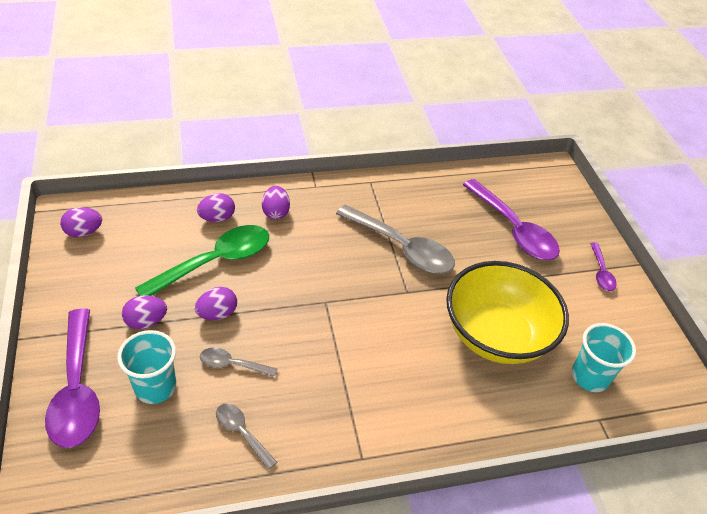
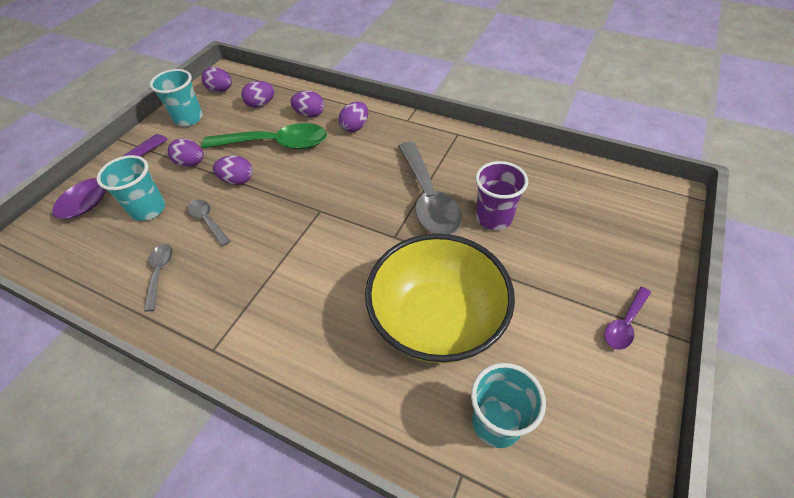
camera: 45 degrees right, 5 degrees up
purple spoon [463,179,560,260] -> none
none -> turquoise cup [150,69,203,127]
none -> purple egg [241,81,275,108]
none -> purple cup [475,161,528,230]

